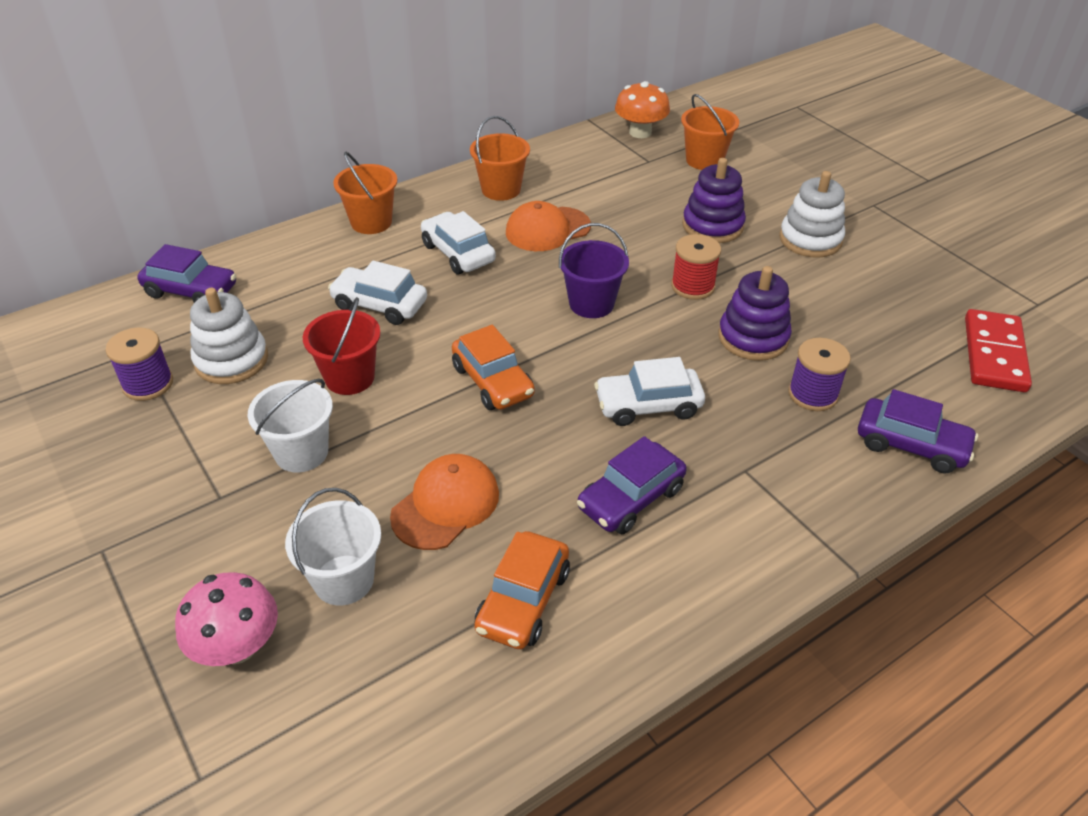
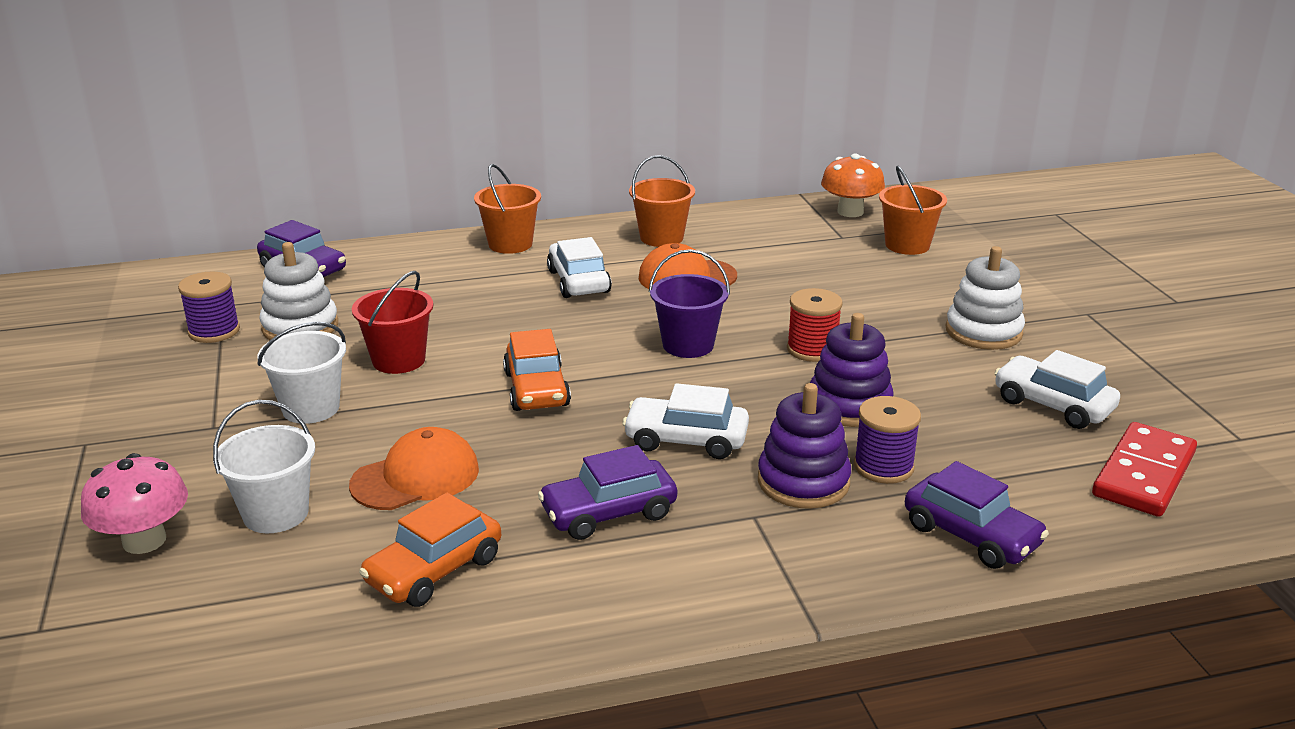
camera: 20 degrees right, 15 degrees down
white car [328,261,427,325] -> white car moved to [995,350,1120,429]
purple stacking toy [682,158,746,243] -> purple stacking toy moved to [758,383,851,509]

